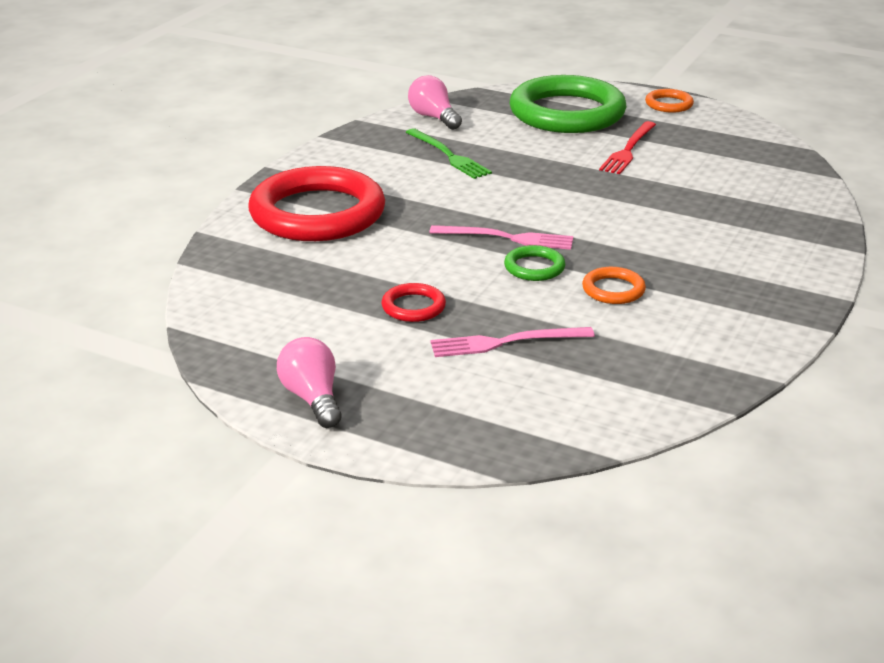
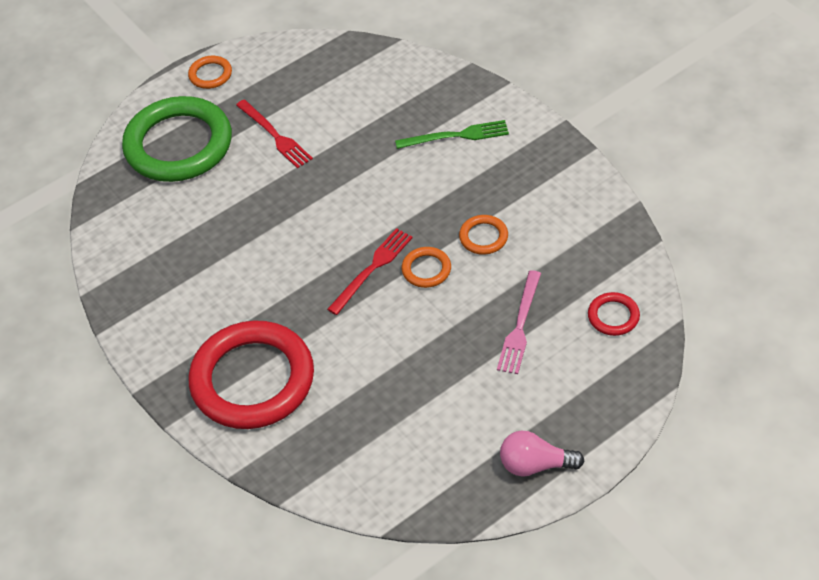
camera: 60 degrees left, 20 degrees up
red ring [382,283,446,322] -> red ring moved to [588,292,640,336]
green fork [406,128,492,179] -> green fork moved to [395,120,509,149]
pink light bulb [408,75,462,130] -> none
pink fork [429,225,573,250] -> red fork [327,228,413,315]
green ring [504,245,565,281] -> orange ring [402,247,451,288]

